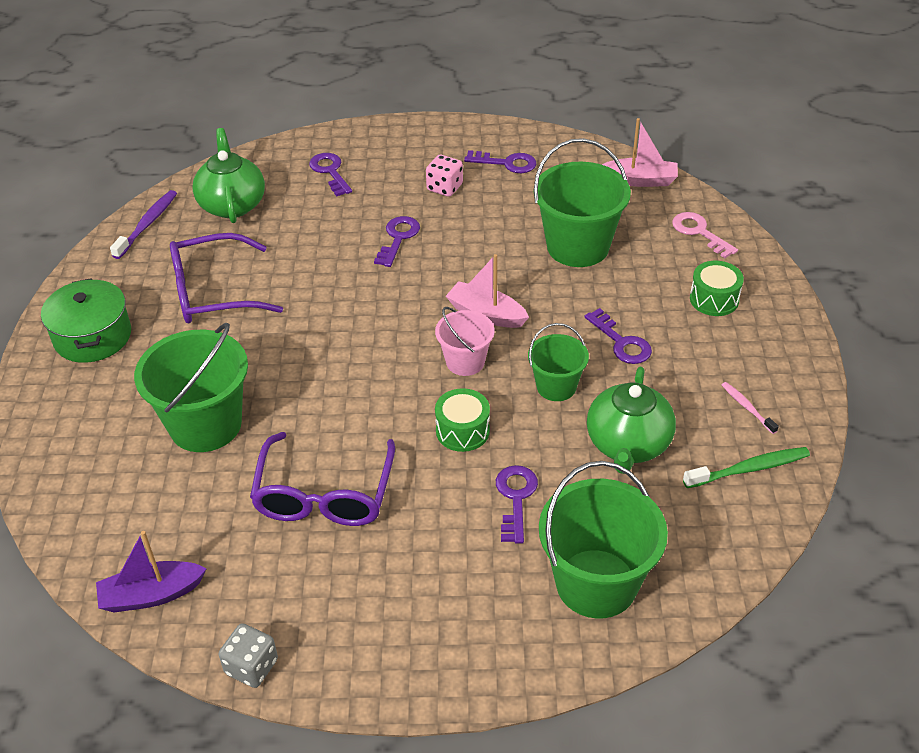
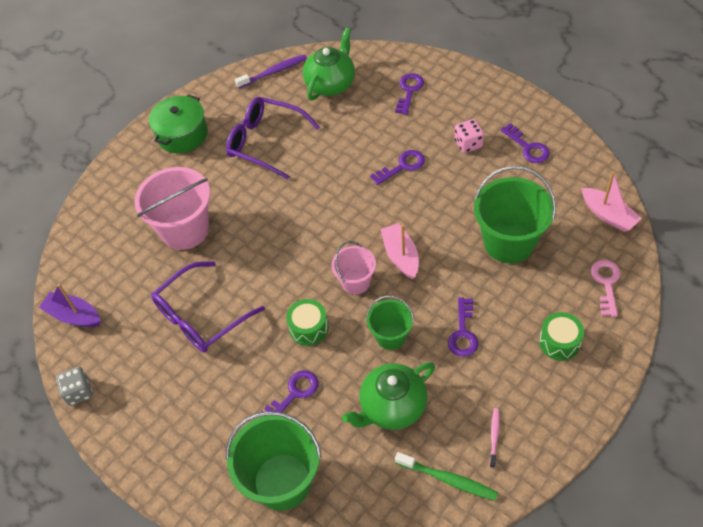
camera: 45 degrees right, 10 degrees up
green bucket [134,323,248,452] -> pink bucket [134,167,210,250]

